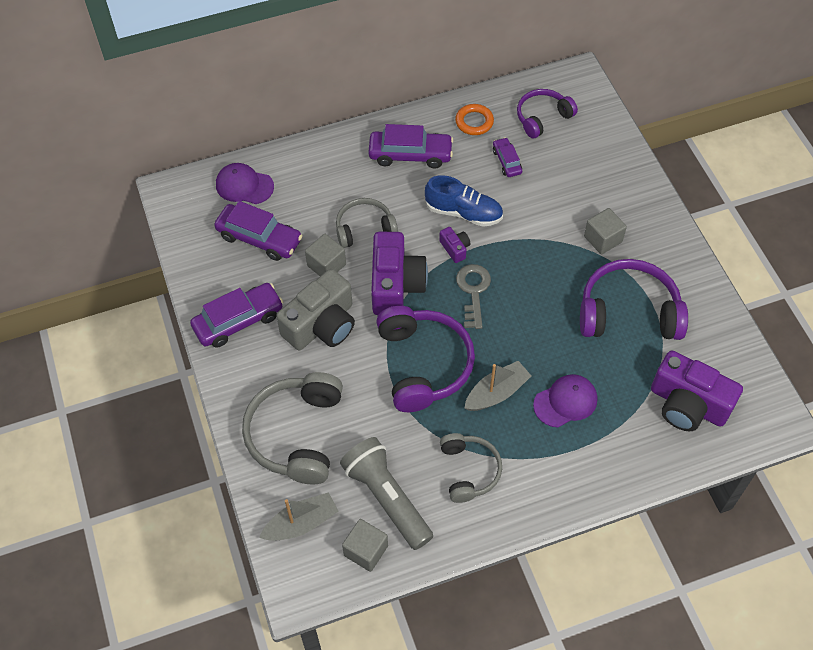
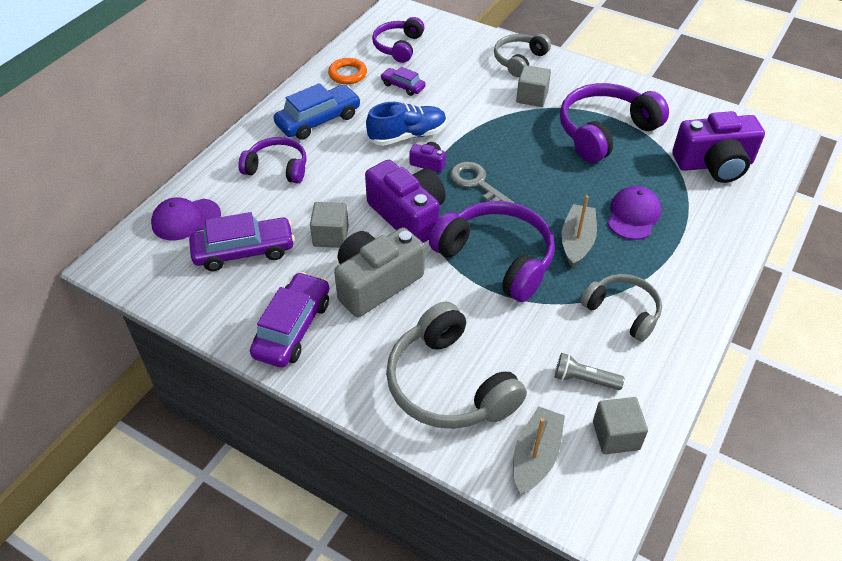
camera: 40 degrees left, 10 degrees down
grey camera [276,269,355,350] -> grey camera turned 135 degrees counterclockwise [334,227,424,317]
grey headphones [336,198,398,248] -> grey headphones moved to [494,34,551,77]
grey flashlight [340,437,433,550] -> grey flashlight [555,353,624,390], size x0.50
purple car [368,124,453,168] -> blue car [273,83,361,140]
none -> purple headphones [238,137,307,184]

